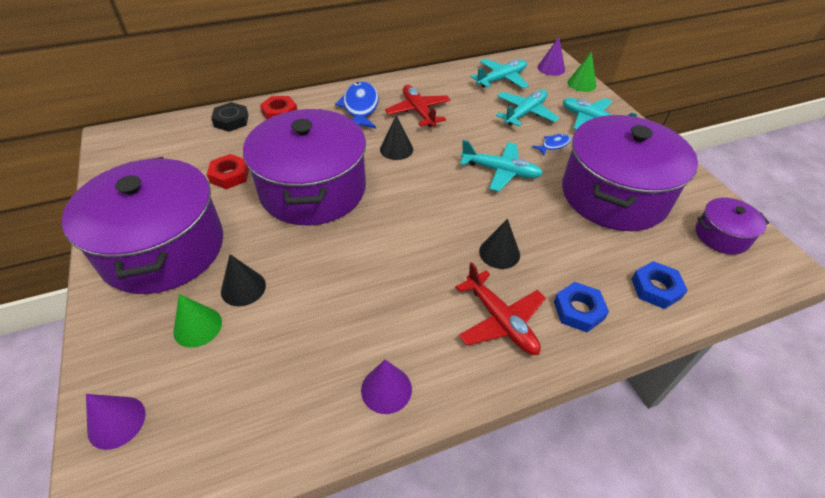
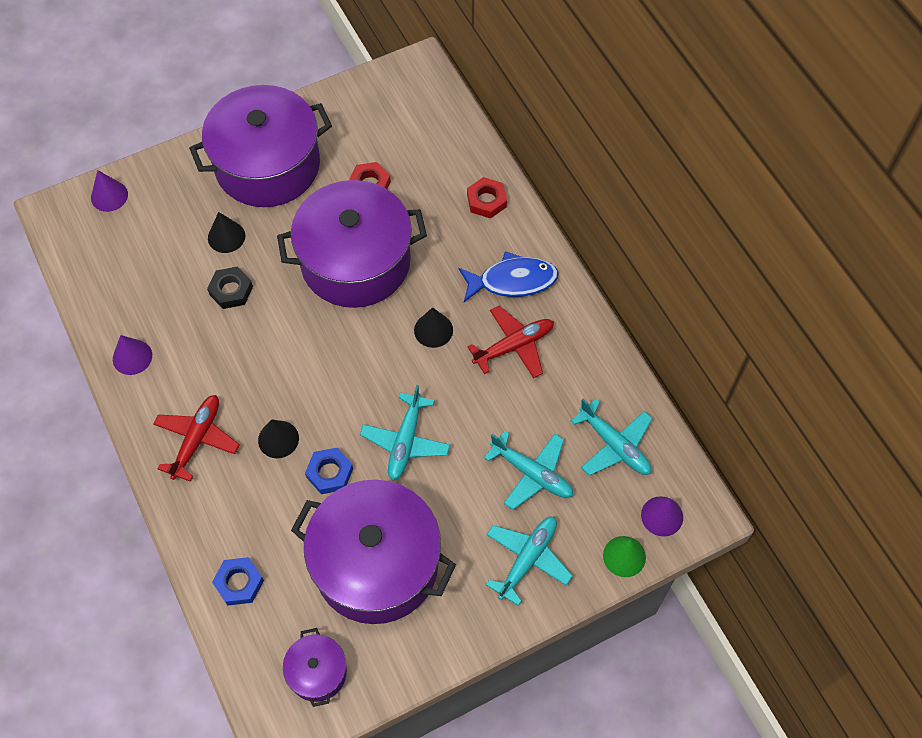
camera: 85 degrees right, 15 degrees up
green cone [173,294,222,348] -> none
black nut [211,102,248,132] -> black nut moved to [207,267,253,309]
red plane [455,262,546,355] -> red plane turned 150 degrees clockwise [153,395,240,482]
blue fish [532,134,571,155] -> none
blue nut [554,282,609,332] -> blue nut moved to [305,448,353,494]

